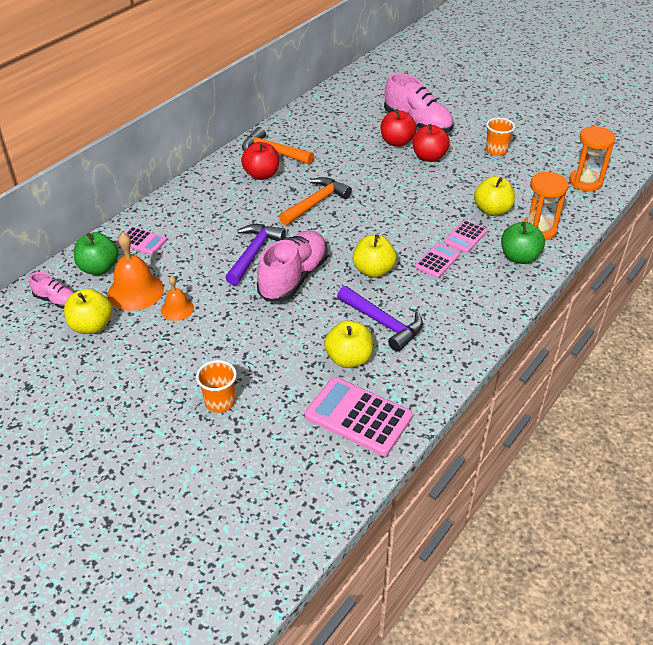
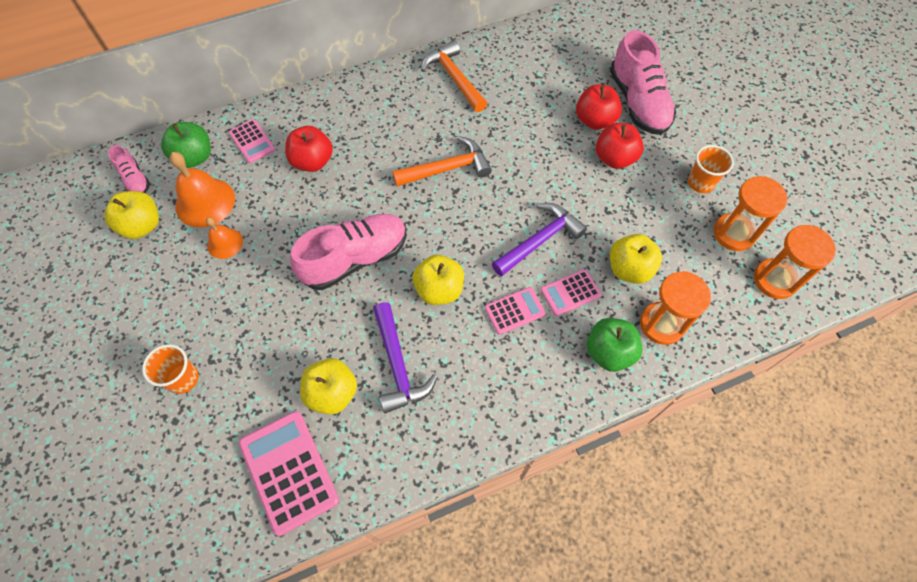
camera: 30 degrees right, 20 degrees up
purple hammer [225,224,286,285] -> purple hammer moved to [492,203,587,277]
red apple [241,142,279,180] -> red apple moved to [285,126,333,172]
none -> orange hourglass [713,176,787,251]

